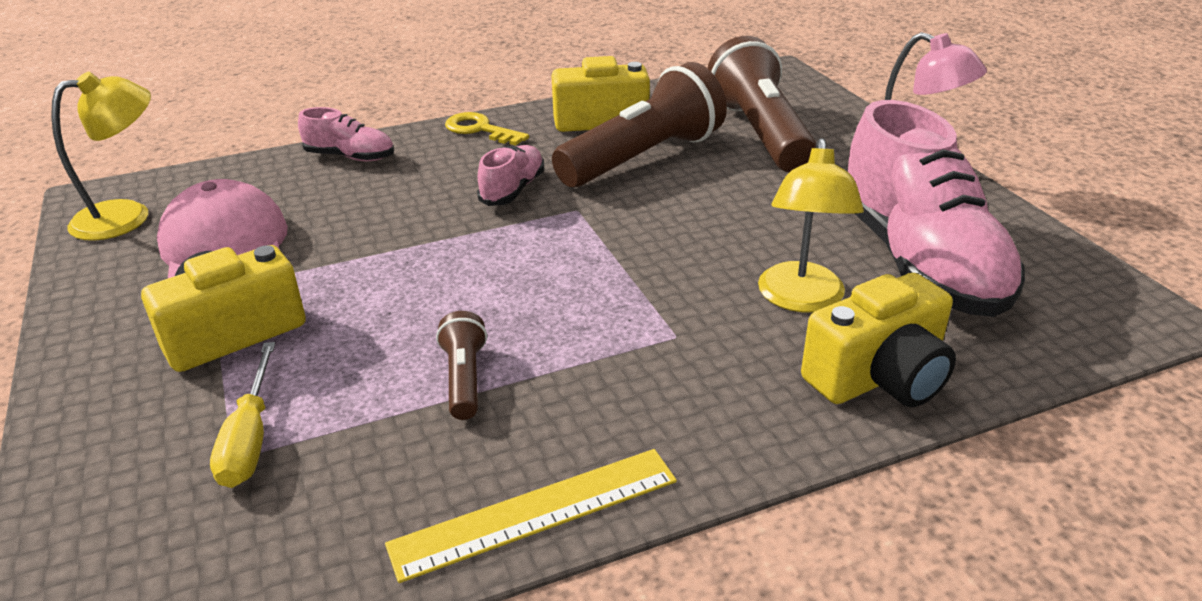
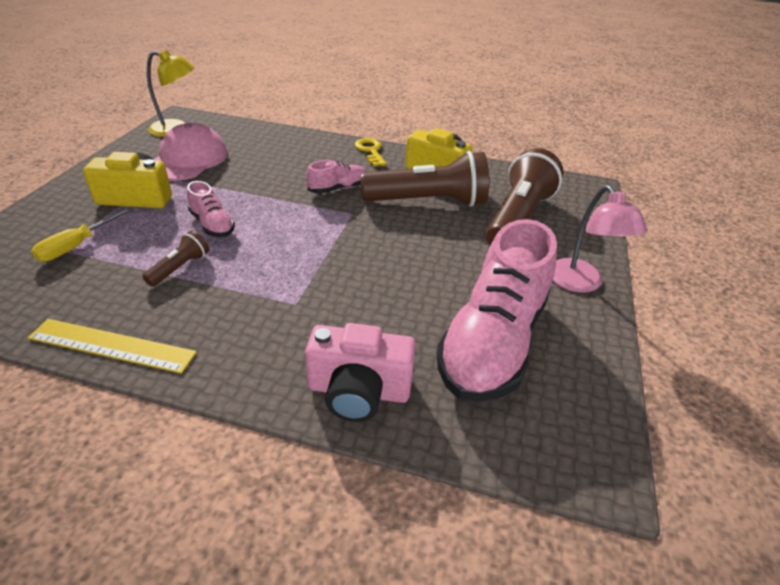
camera: 35 degrees right, 5 degrees up
pink shoe [298,107,394,161] -> pink shoe moved to [187,181,235,237]
yellow lamp [758,138,864,312] -> none
yellow camera [801,273,956,407] -> pink camera [305,323,416,422]

